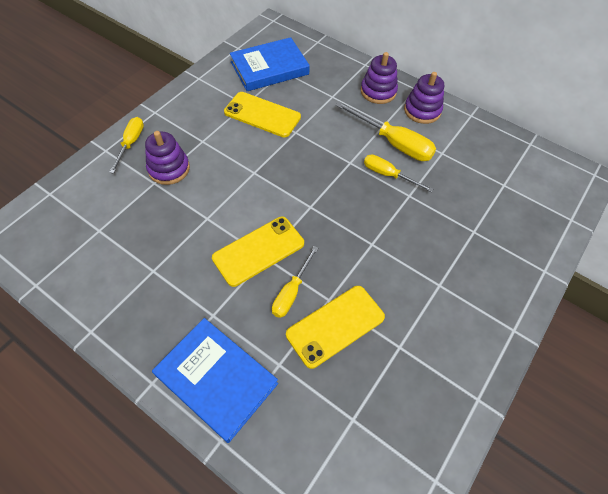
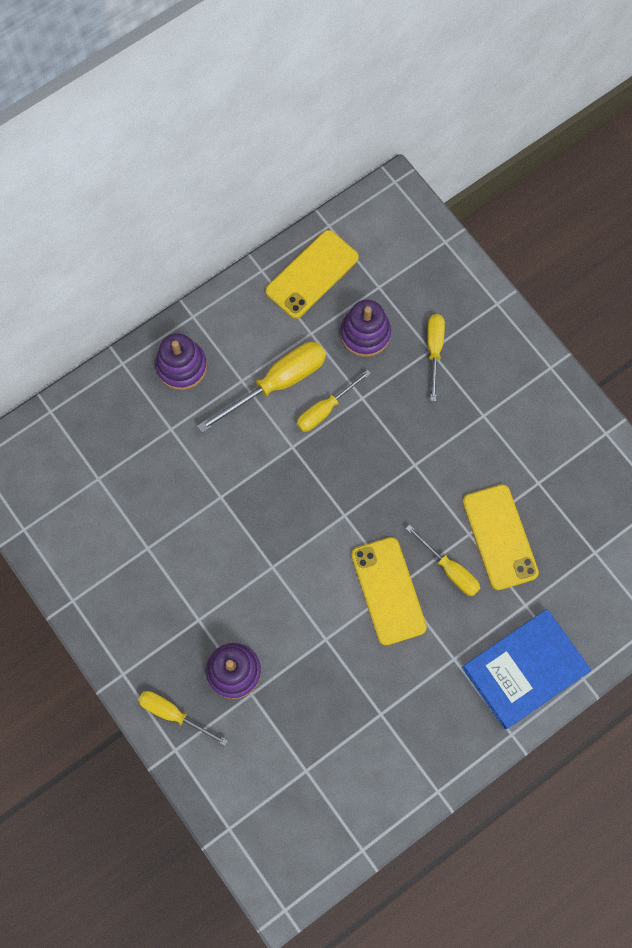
camera: 70 degrees left, 15 degrees up
yellow phone [224,92,301,137] -> yellow phone moved to [265,230,359,319]
blue book [230,37,310,91] -> none
purple stacking toy [404,72,444,124] -> purple stacking toy moved to [340,300,391,357]
none -> yellow screwdriver [427,314,445,401]

